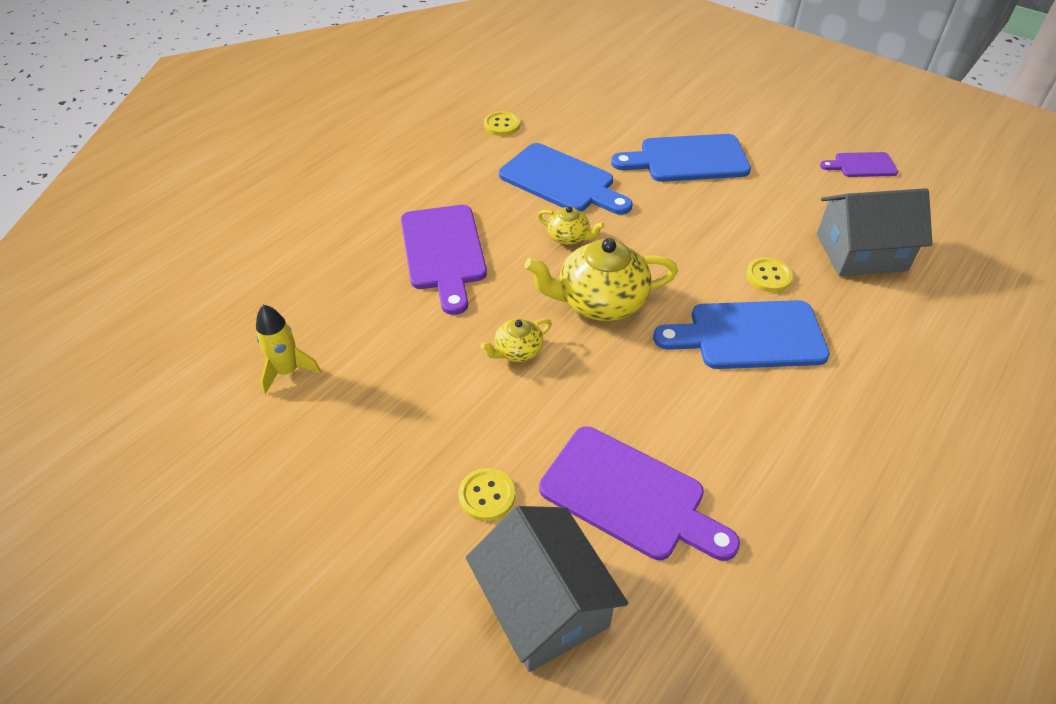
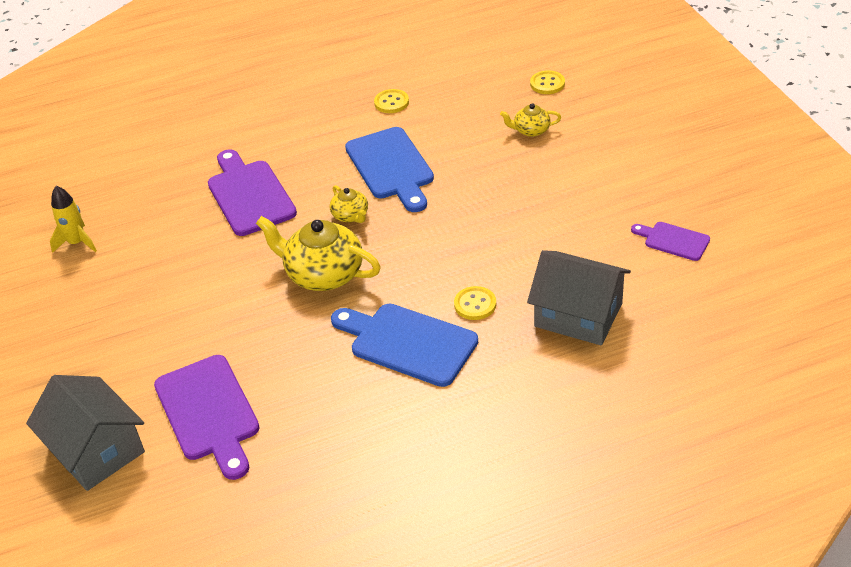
camera: 35 degrees right, 5 degrees down
purple cutting board [401,205,487,315] -> purple cutting board turned 135 degrees clockwise [208,149,297,236]
yellow button [459,468,515,521] -> yellow button moved to [530,71,565,94]
grey house [466,506,628,672] -> grey house turned 45 degrees counterclockwise [26,375,145,491]
yellow teapot [481,319,552,362] -> yellow teapot moved to [500,103,561,137]
blue cutting board [611,134,751,182] -> none

